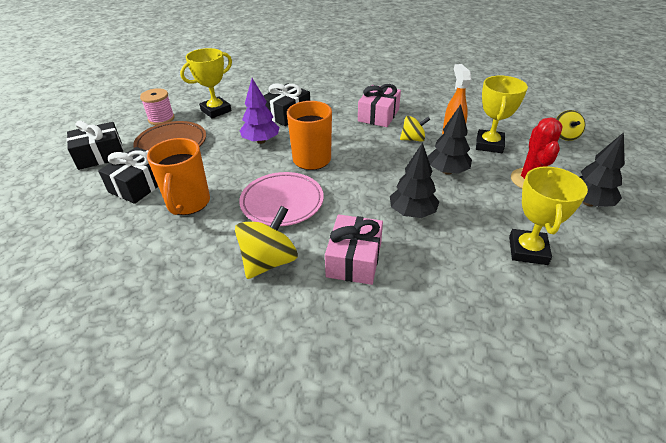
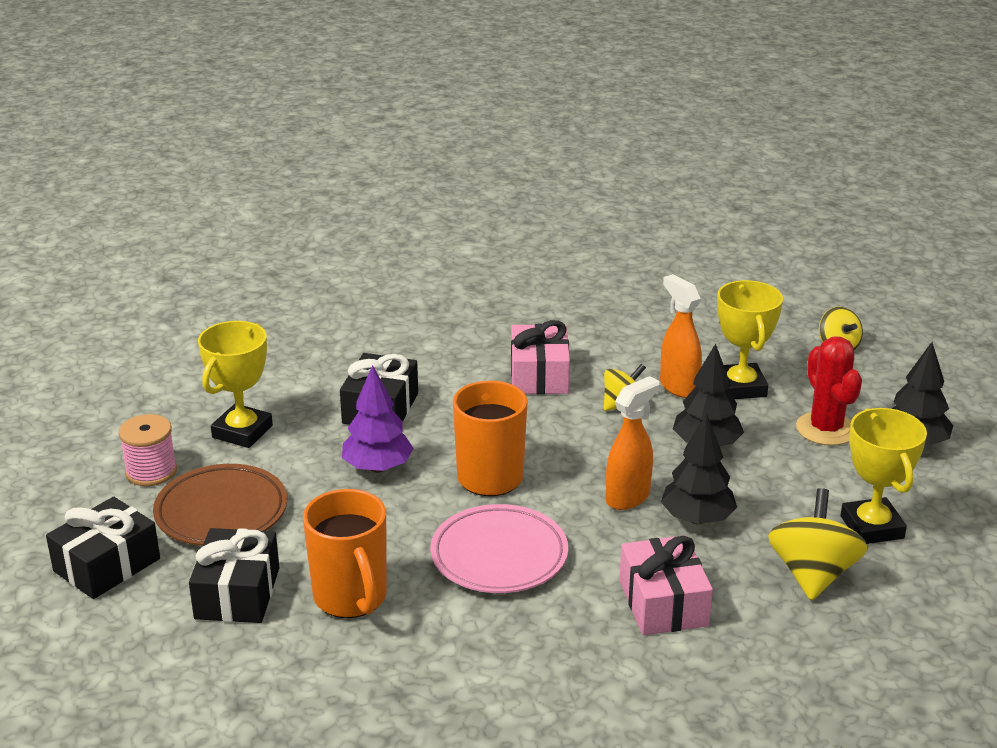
camera: 25 degrees left, 10 degrees down
yellow spinning top [235,206,298,279] -> yellow spinning top moved to [768,488,868,601]
none -> orange spray bottle [606,376,660,510]

